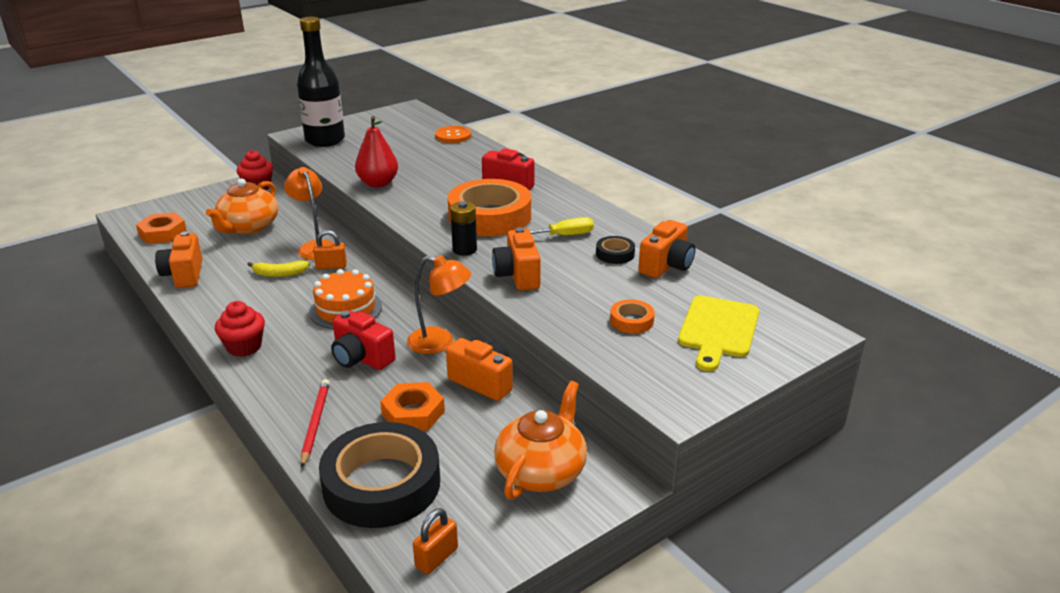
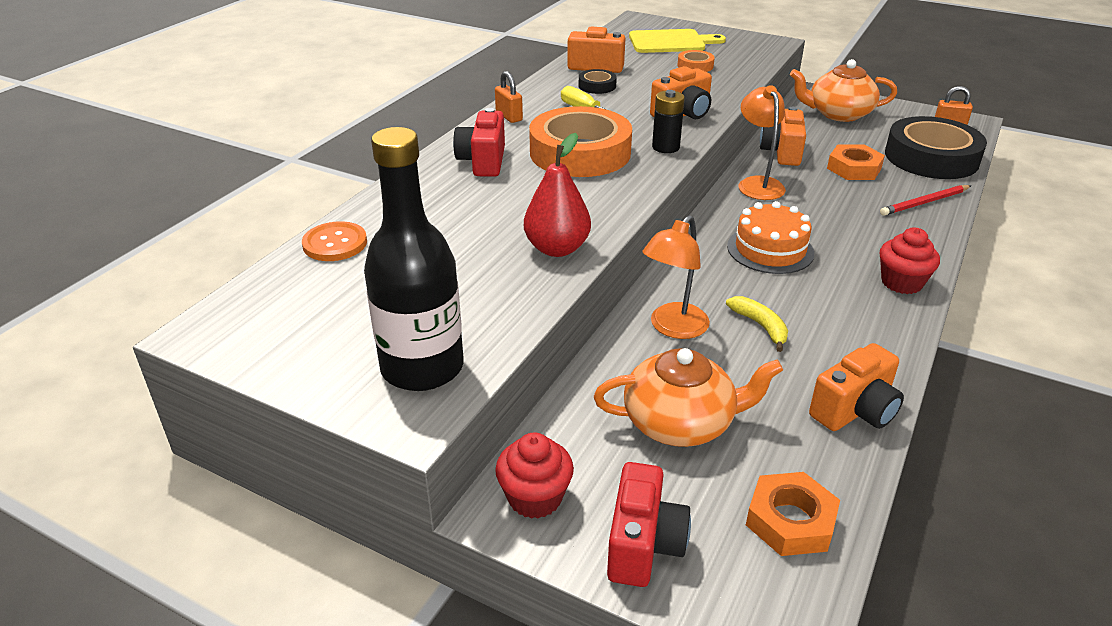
camera: 115 degrees left, 5 degrees up
orange padlock [313,230,347,269] -> orange padlock moved to [495,71,523,123]
red camera [331,310,396,370] -> red camera moved to [607,462,691,587]

